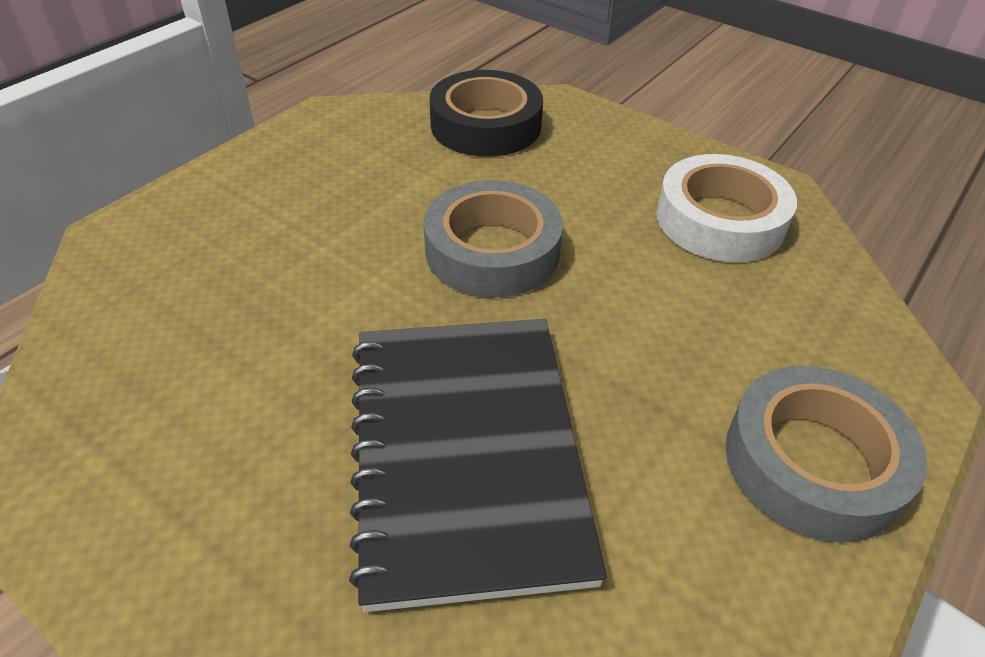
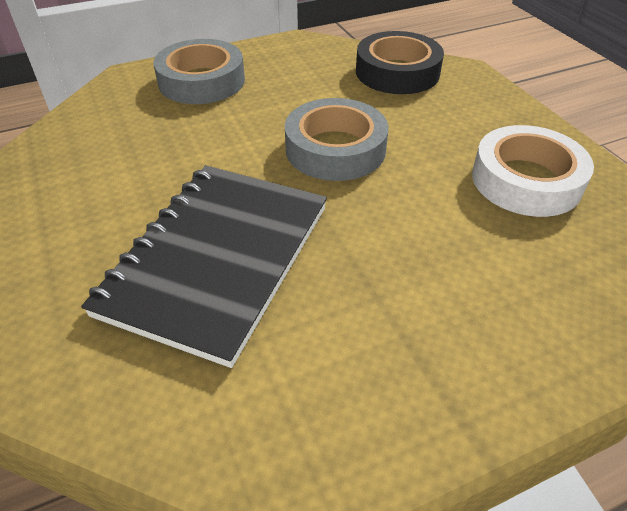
camera: 30 degrees right, 0 degrees up
grey tape [725,366,927,543] -> grey tape moved to [153,39,245,104]

